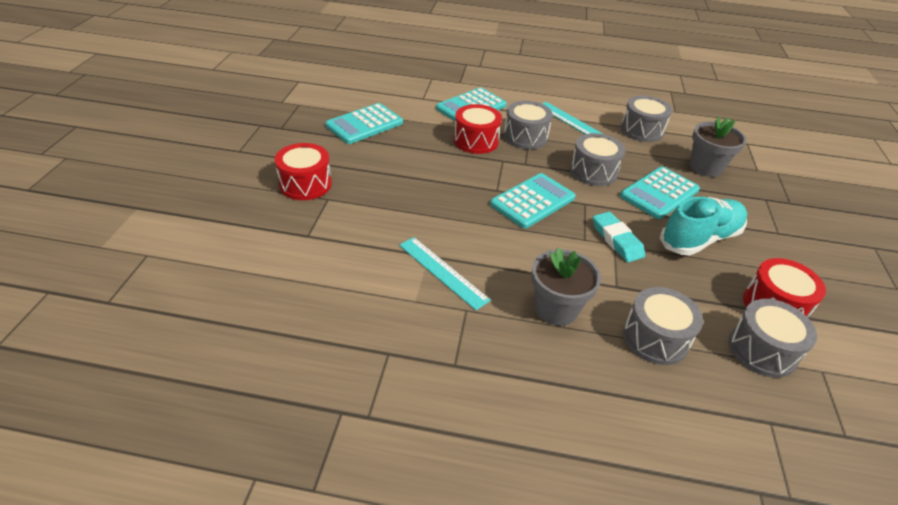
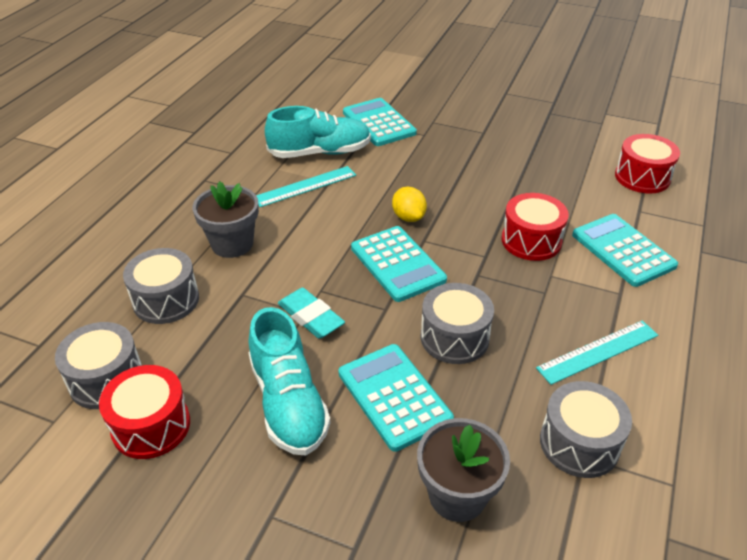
camera: 105 degrees right, 0 degrees up
red drum [275,143,332,200] -> red drum moved to [615,134,680,194]
turquoise calculator [325,103,403,144] -> turquoise calculator moved to [343,98,417,146]
grey drum [504,101,553,149] -> none
turquoise eraser [593,212,645,263] -> turquoise eraser turned 60 degrees clockwise [278,288,345,339]
none -> turquoise shoe [265,106,371,158]
none -> yellow lemon [392,187,427,222]

